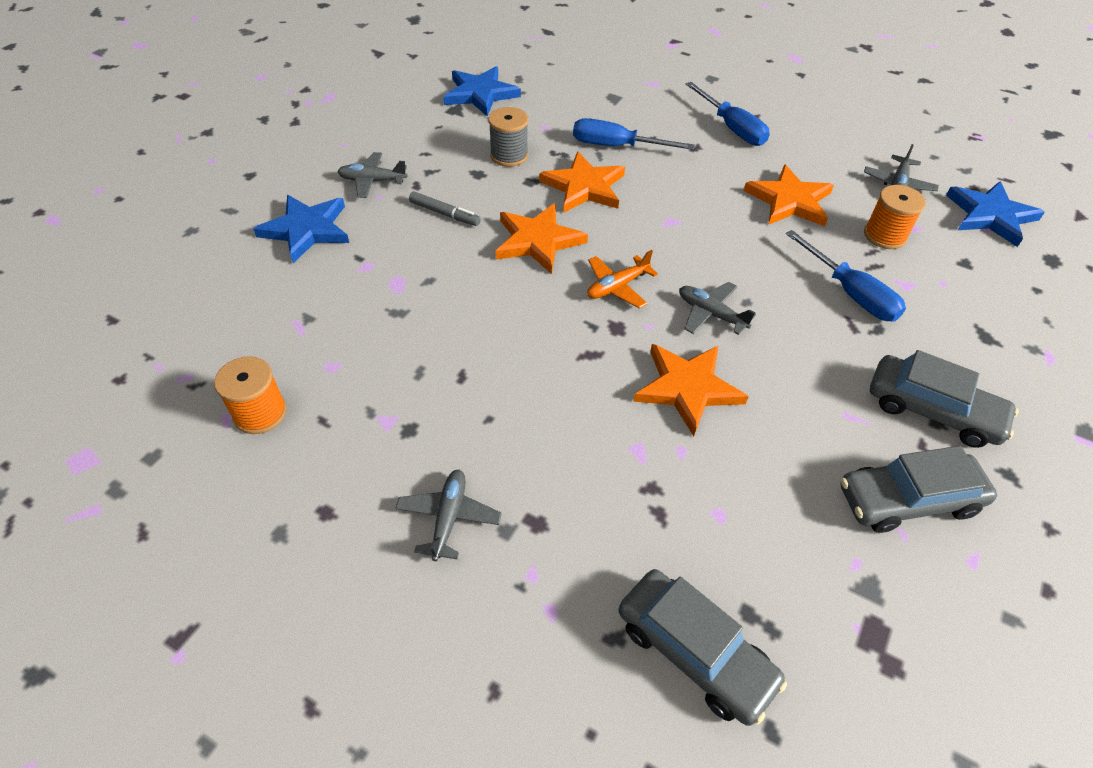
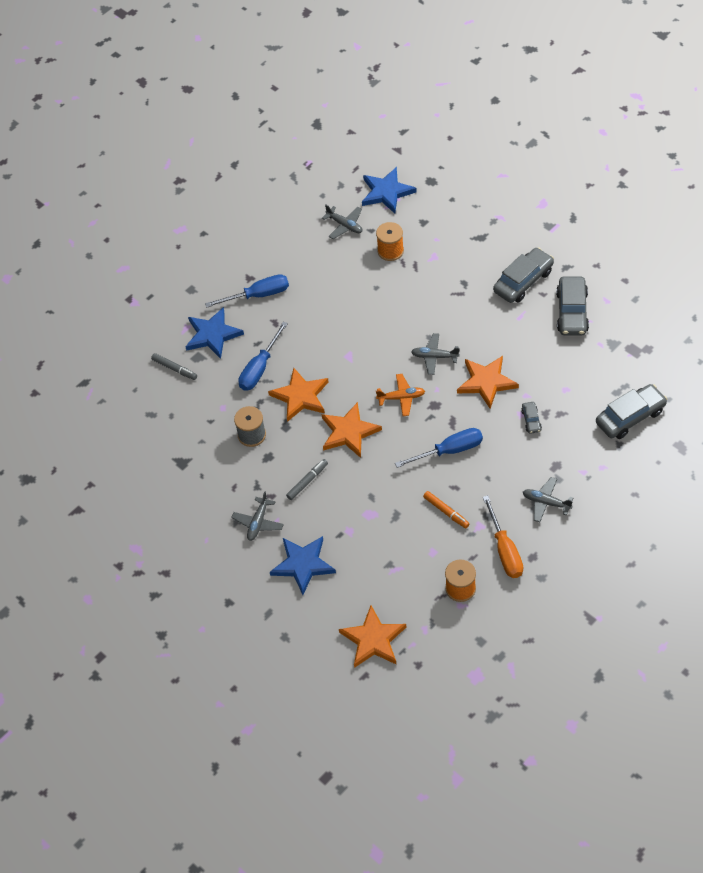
camera: 70 degrees left, 5 degrees up
blue star [443,66,521,116] -> blue star moved to [185,307,244,359]
orange plane [587,250,658,309] -> orange plane turned 75 degrees counterclockwise [376,374,425,416]
grey plane [679,282,756,335] -> grey plane turned 45 degrees clockwise [411,333,460,375]
orange star [744,164,834,226] -> orange star moved to [339,606,406,668]
blue screwdriver [786,230,906,321] -> blue screwdriver moved to [395,428,483,468]
none -> grey marker [151,353,197,380]
none -> orange marker [423,491,470,528]
none -> orange screwdriver [483,495,523,578]
none -> grey car [521,402,542,434]

